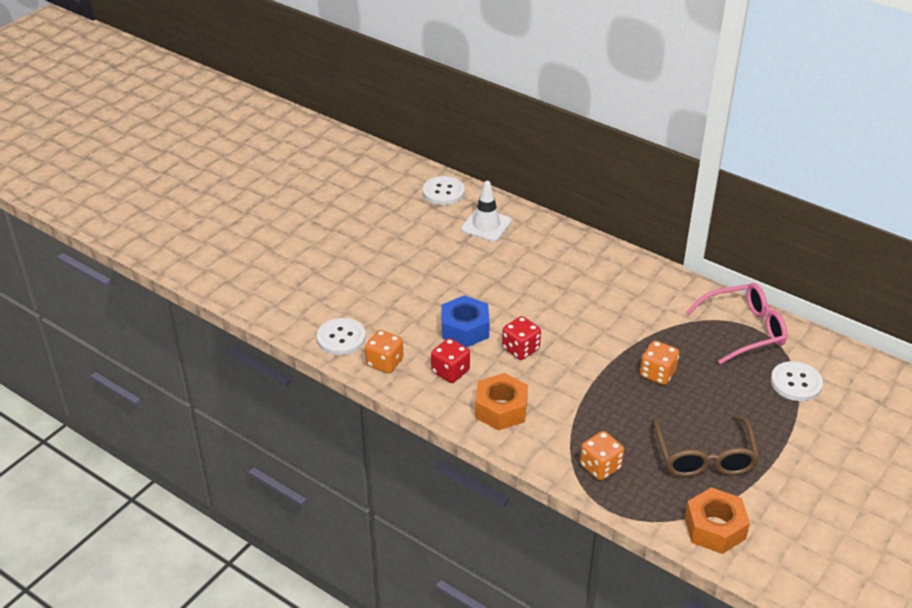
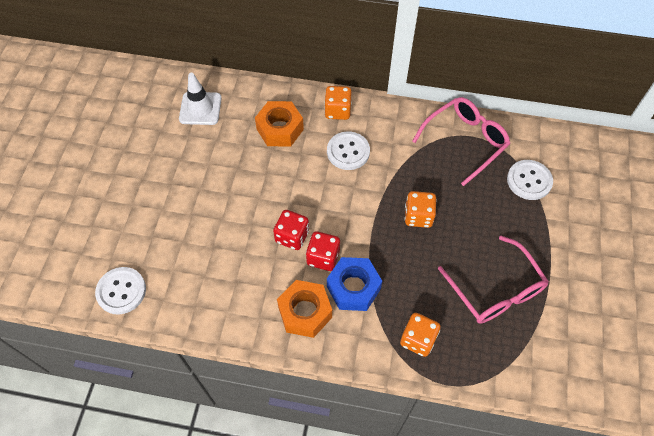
camera: 25 degrees left, 20 degrees up
orange dice [365,330,404,373] -> orange dice moved to [324,86,352,120]
white button [423,176,465,205] -> white button moved to [327,131,370,170]
red dice [431,338,470,383] -> red dice moved to [306,231,340,271]
blue nut [441,295,490,347] -> blue nut moved to [327,257,382,311]
brown glasses [653,415,760,477] -> pink glasses [438,236,549,324]
orange nut [685,487,750,554] -> orange nut moved to [255,101,304,146]

